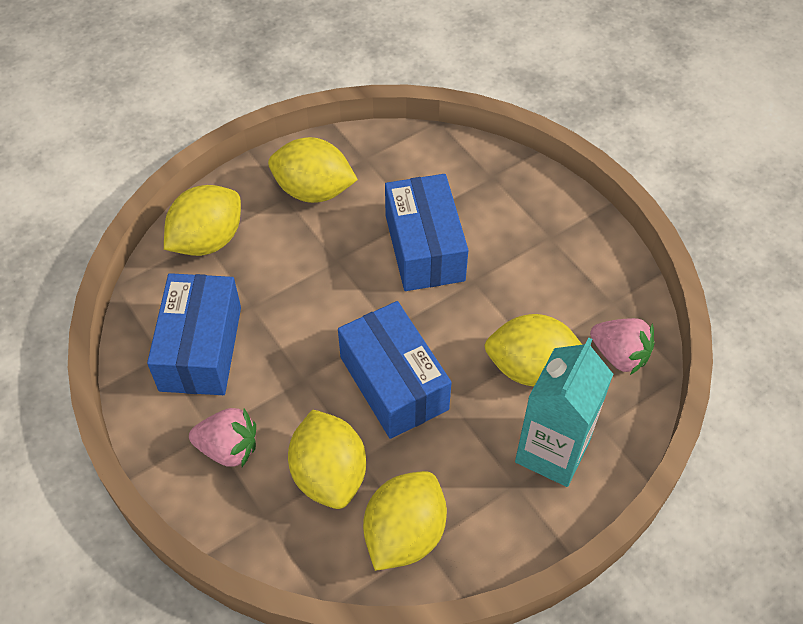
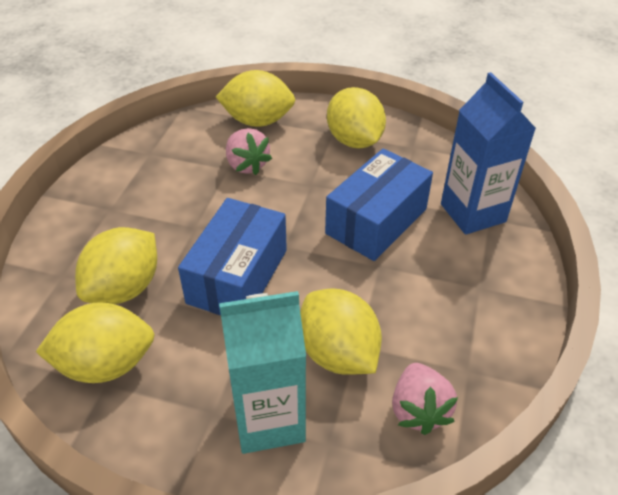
camera: 50 degrees right, 10 degrees down
blue box [147,273,241,395] -> none
pink strawberry [189,408,256,467] -> pink strawberry moved to [226,128,272,175]
none -> blue carton [441,72,536,235]

